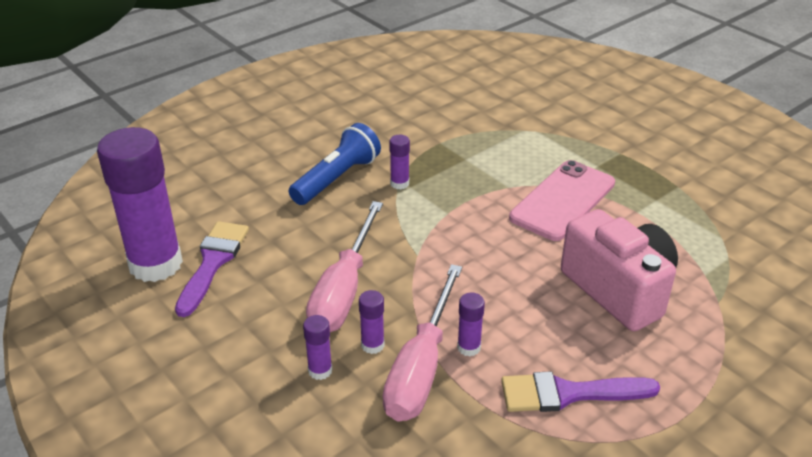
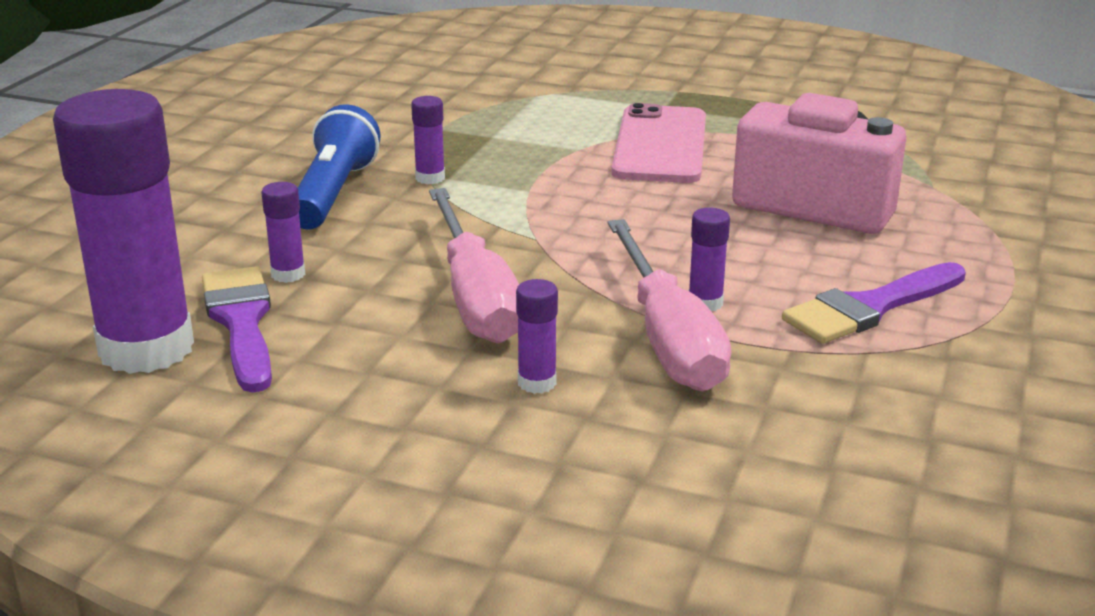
camera: 30 degrees left, 10 degrees down
purple glue stick [359,290,385,354] -> purple glue stick moved to [261,182,305,283]

